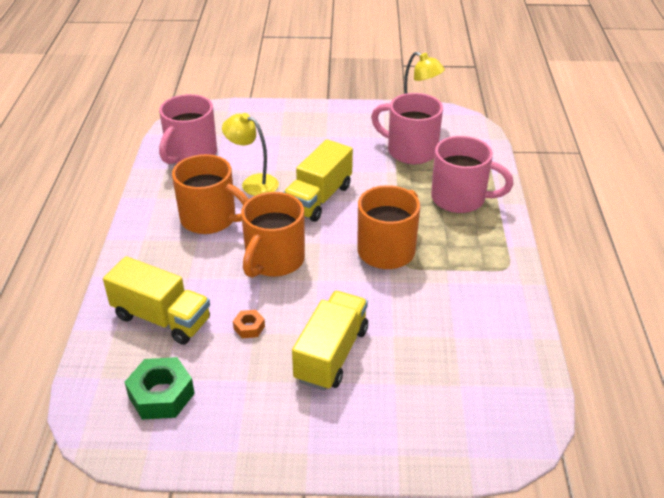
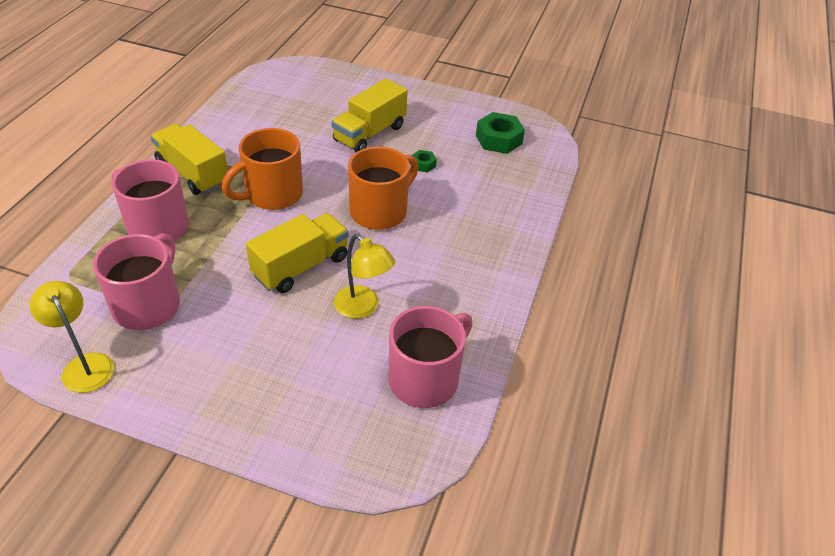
camera: 165 degrees left, 5 degrees up
yellow truck [103,256,210,345] -> yellow truck moved to [150,124,228,195]
orange mug [172,154,249,234] -> none
orange nut [233,310,265,338] -> green nut [412,150,437,173]
pink mug [371,93,443,164] -> pink mug turned 120 degrees counterclockwise [93,233,180,330]

